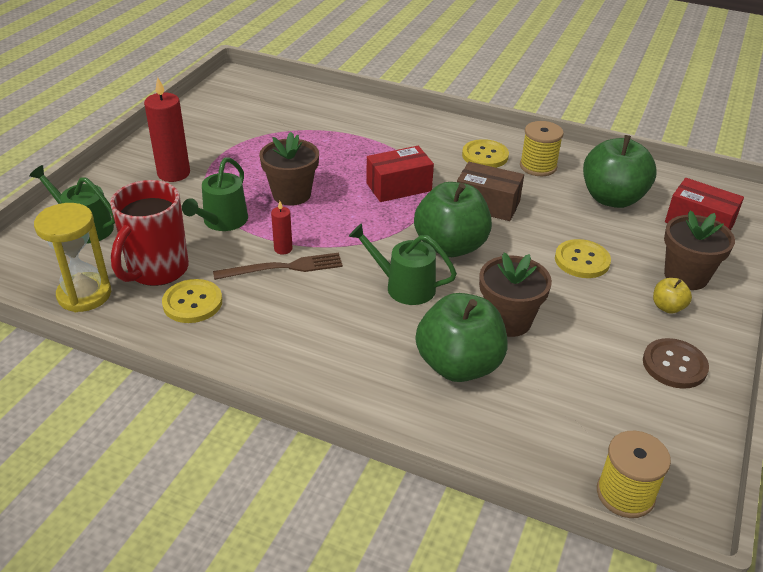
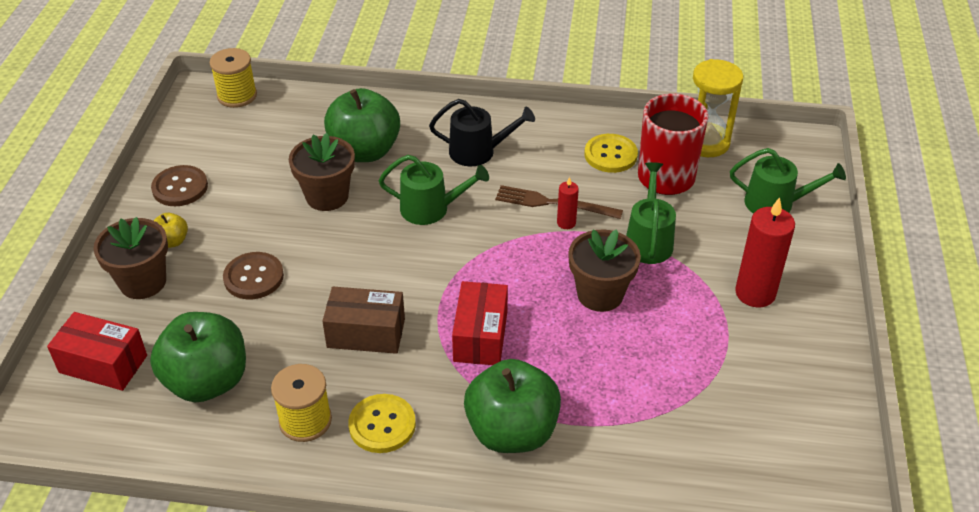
camera: 165 degrees right, 5 degrees up
brown fork [213,253,343,280] -> brown fork turned 45 degrees clockwise [495,185,623,219]
red box [366,146,434,202] -> red box turned 45 degrees counterclockwise [452,281,508,365]
green apple [414,182,492,257] -> green apple moved to [464,359,561,453]
yellow button [555,239,611,278] -> brown button [223,252,284,299]
none -> black watering can [429,99,535,166]

